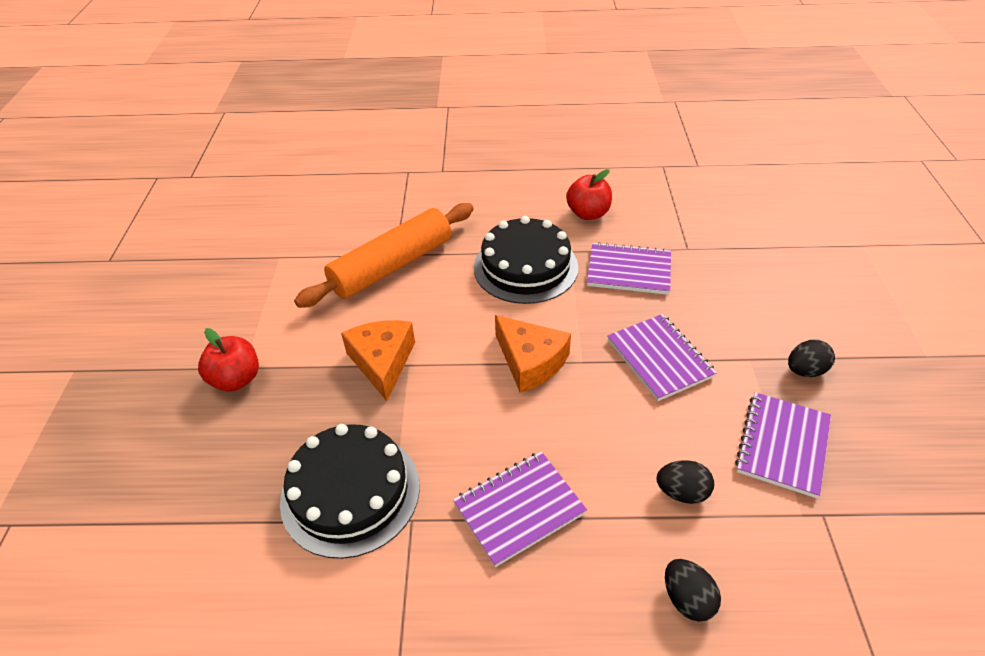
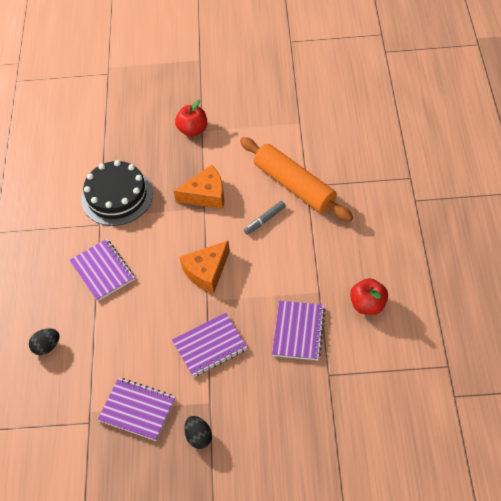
camera: 90 degrees right, 10 degrees up
black cake [474,216,578,304] -> none
black egg [657,460,714,504] -> none
none -> grey marker [244,201,286,235]

